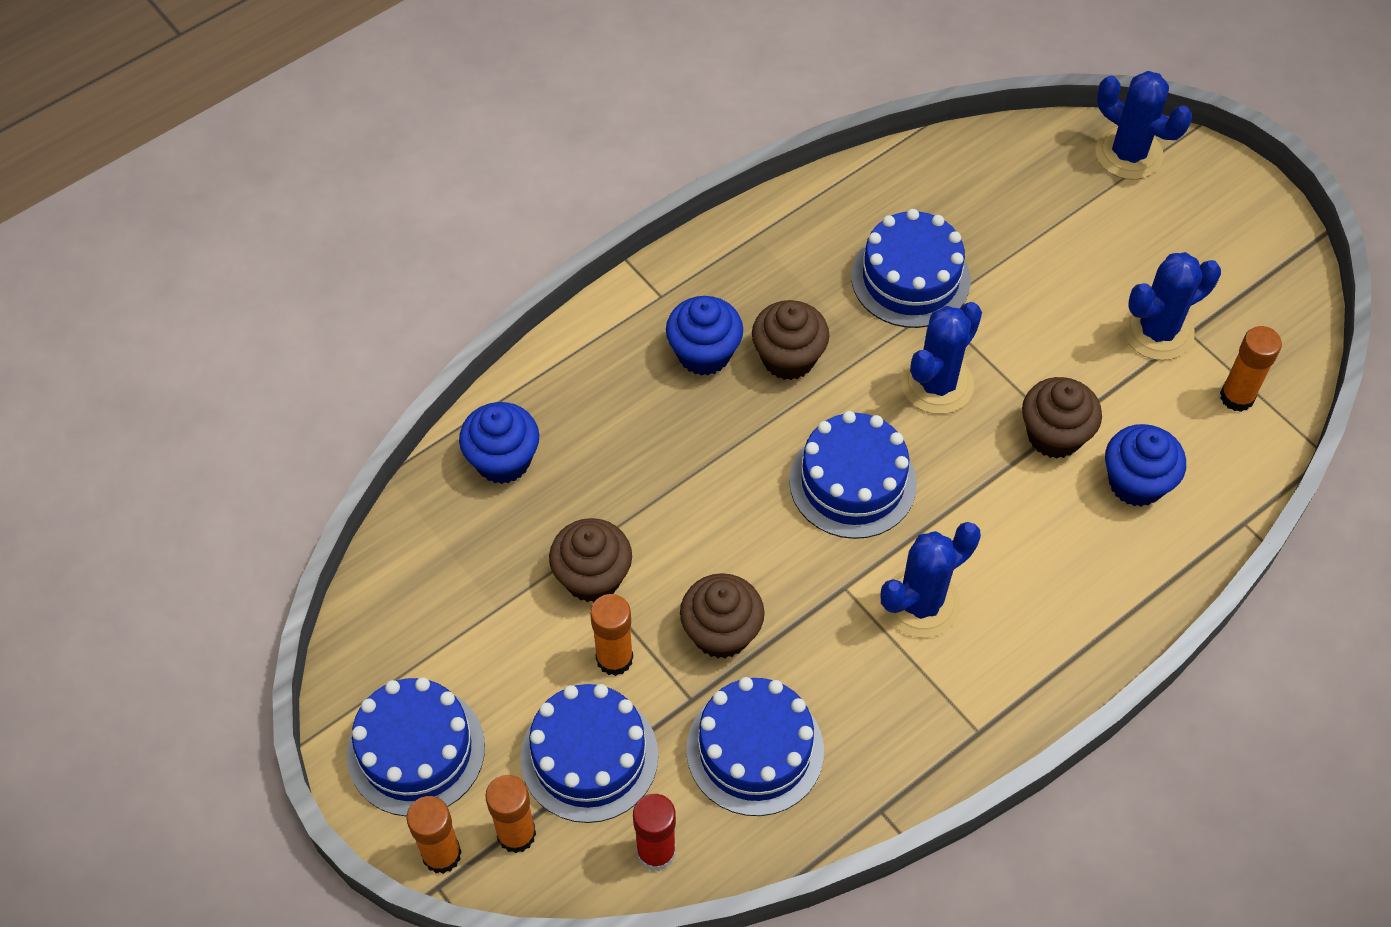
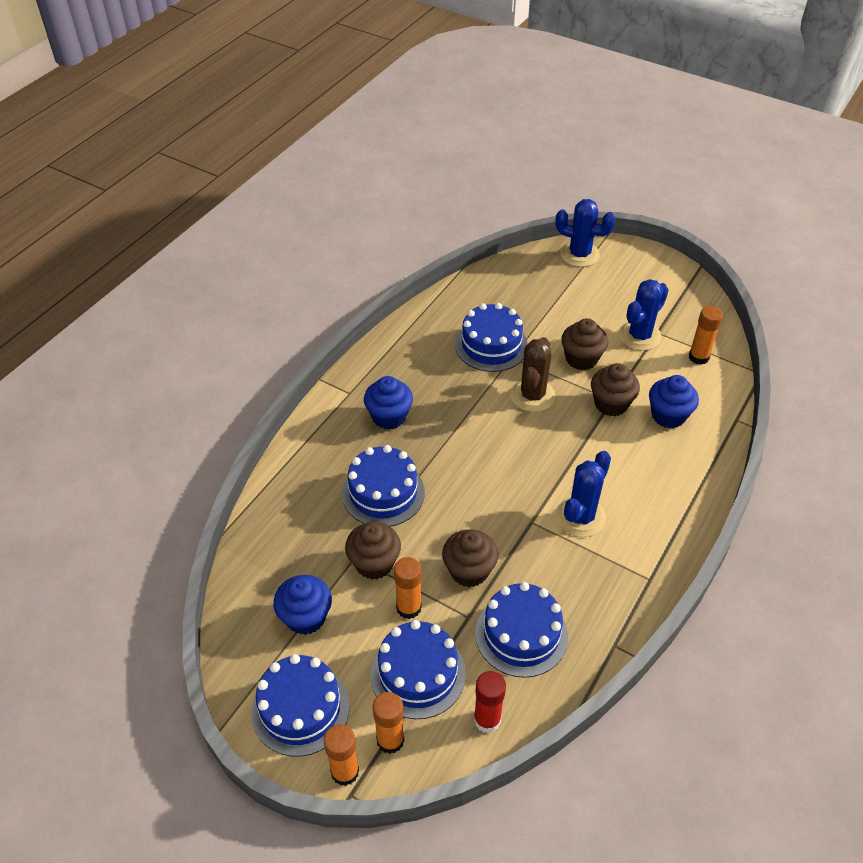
camera: 20 degrees left, 10 degrees down
blue cupcake [459,402,539,484] -> blue cupcake moved to [273,575,332,635]
brown cupcake [752,300,829,380] -> brown cupcake moved to [561,318,608,371]
blue cake [789,411,917,539] -> blue cake moved to [342,445,425,527]
blue cactus [901,302,982,414] -> brown cactus [510,337,555,412]

